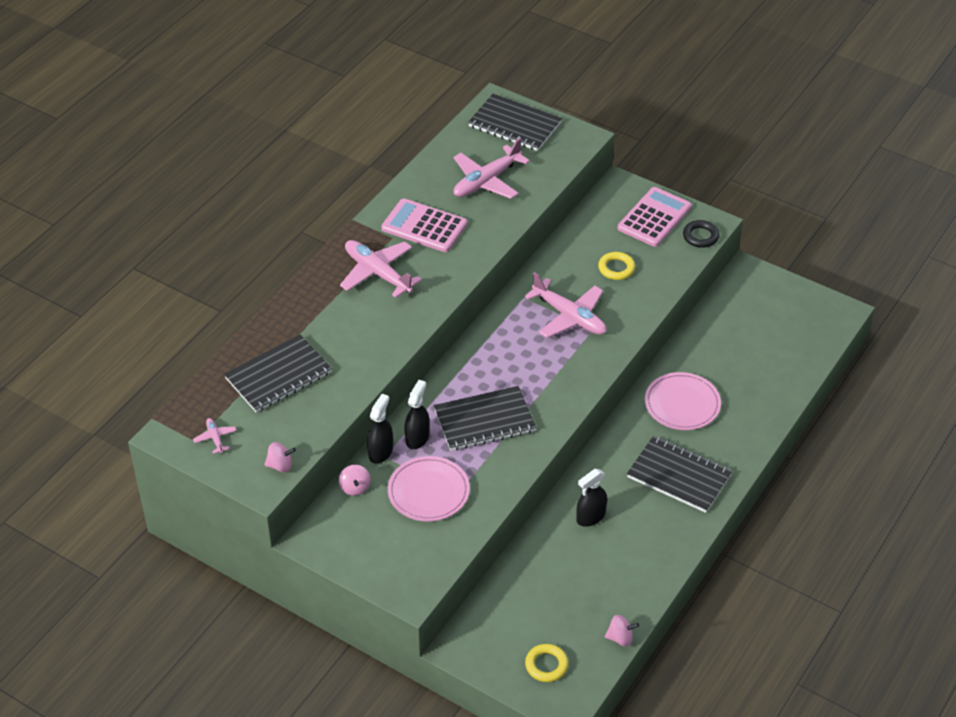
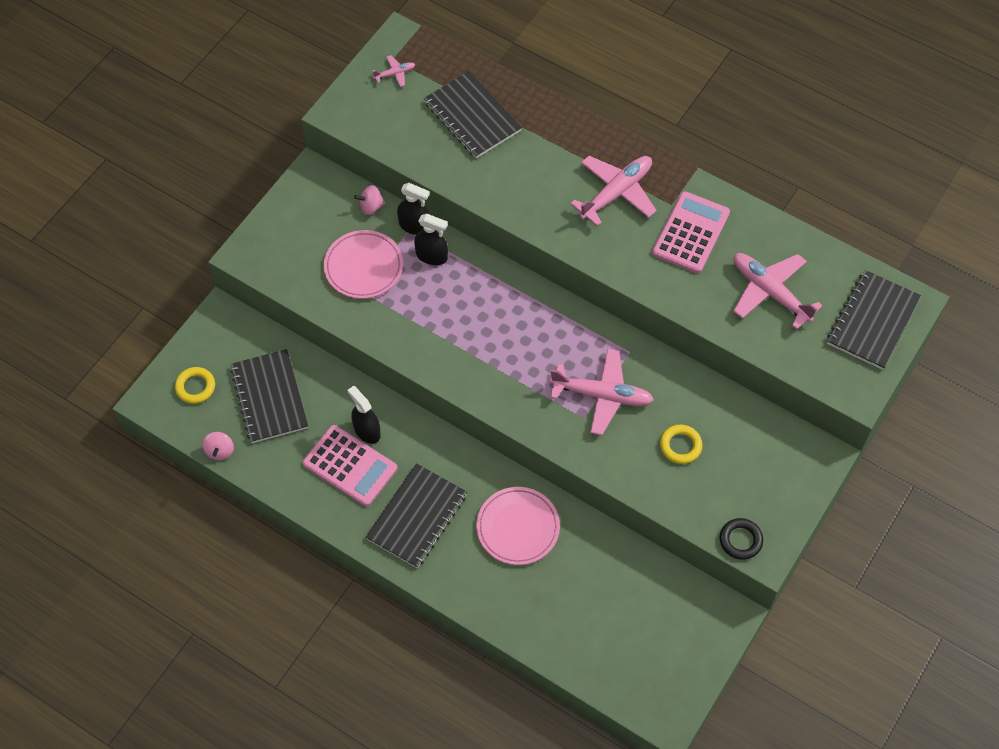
camera: 90 degrees right, 15 degrees up
pink spinning top [264,442,296,472] -> none
black notebook [434,386,536,451] -> black notebook moved to [230,349,308,443]
pink plane [525,272,606,338] -> pink plane turned 120 degrees counterclockwise [550,349,654,435]
pink calculator [618,187,692,247] -> pink calculator moved to [303,425,398,507]

